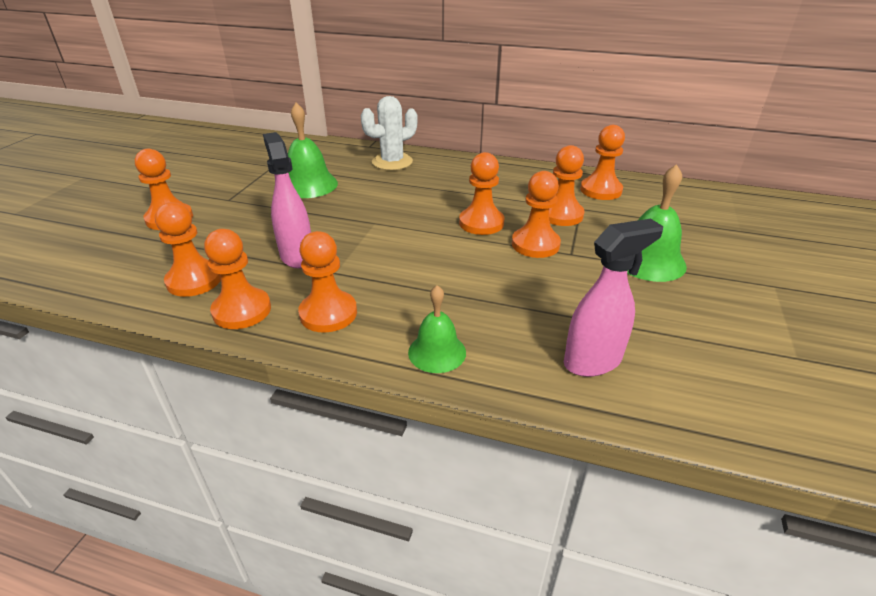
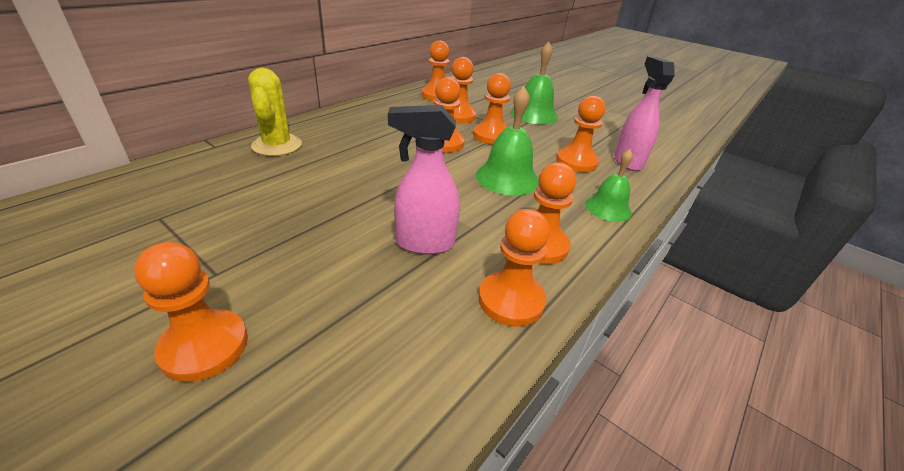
camera: 70 degrees left, 0 degrees up
orange pawn [155,202,221,297] -> orange pawn moved to [556,96,606,173]
green bell [288,103,338,198] -> green bell moved to [476,86,539,196]
white cactus [361,96,418,170] -> yellow cactus [248,68,302,156]

